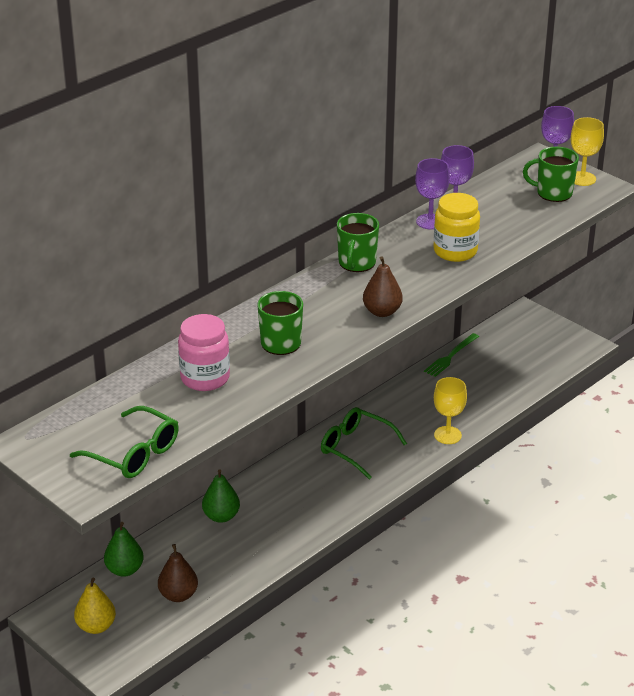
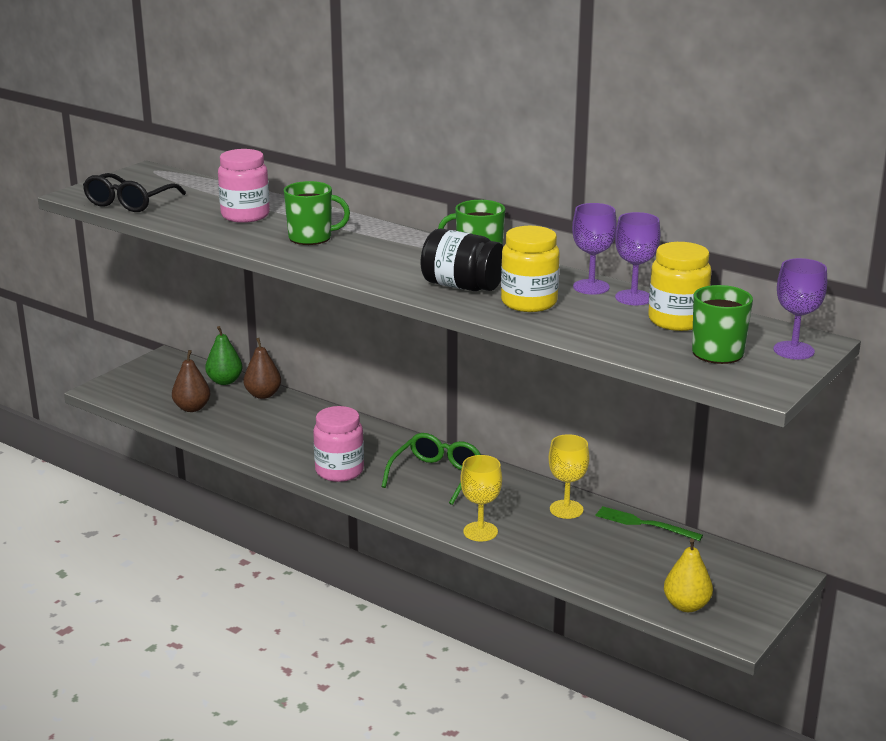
camera: 80 degrees right, 10 degrees down
green glasses [70,406,179,478] -> black glasses [83,173,186,212]
yellow pear [74,578,116,634] -> yellow pear moved to [664,538,713,612]
green pear [202,469,240,523] -> none
brown pear [363,256,403,317] -> brown pear moved to [243,338,281,399]
yellow goblet [571,117,604,186] -> yellow goblet moved to [549,434,589,519]
none -> pink jar [313,406,364,482]
none -> black jar [421,229,503,291]
none -> yellow jar [648,242,711,331]

